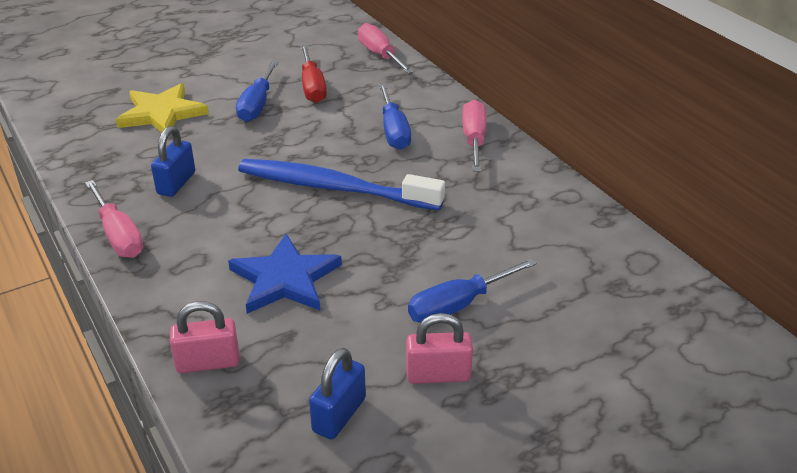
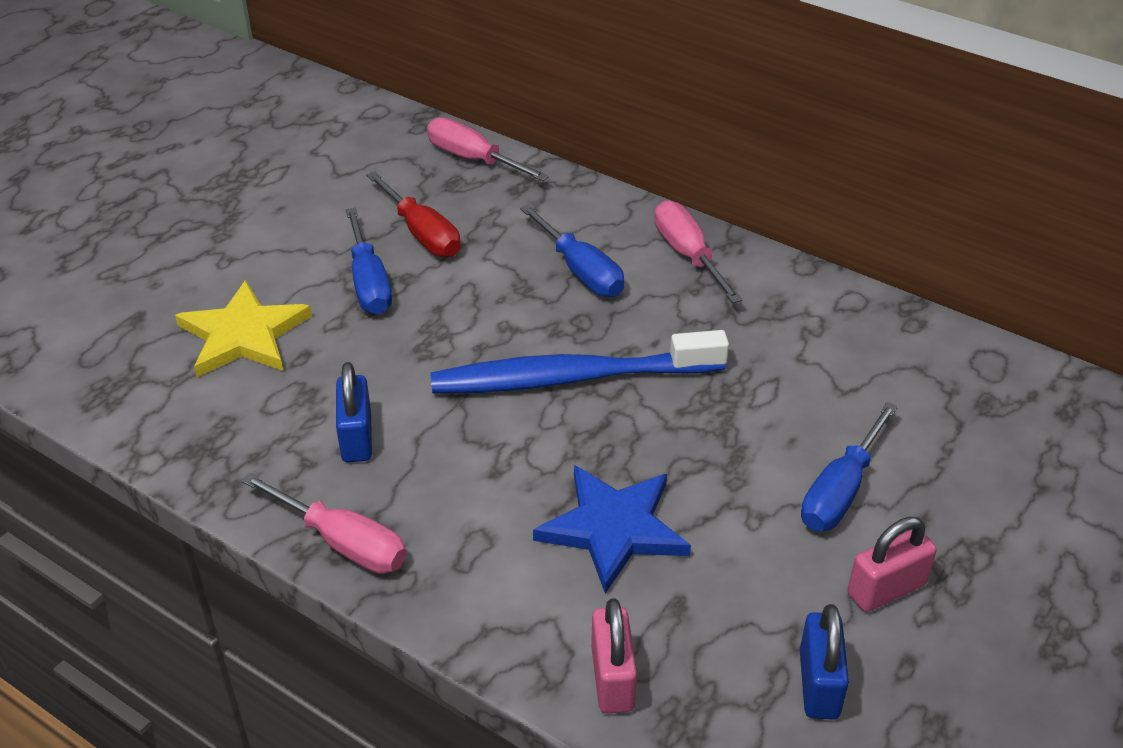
camera: 25 degrees left, 5 degrees up
pink padlock [170,301,240,373] -> pink padlock turned 60 degrees counterclockwise [591,598,637,714]

